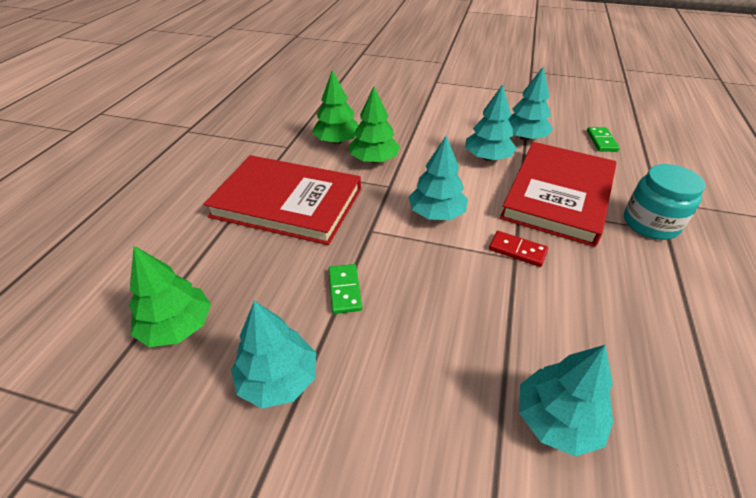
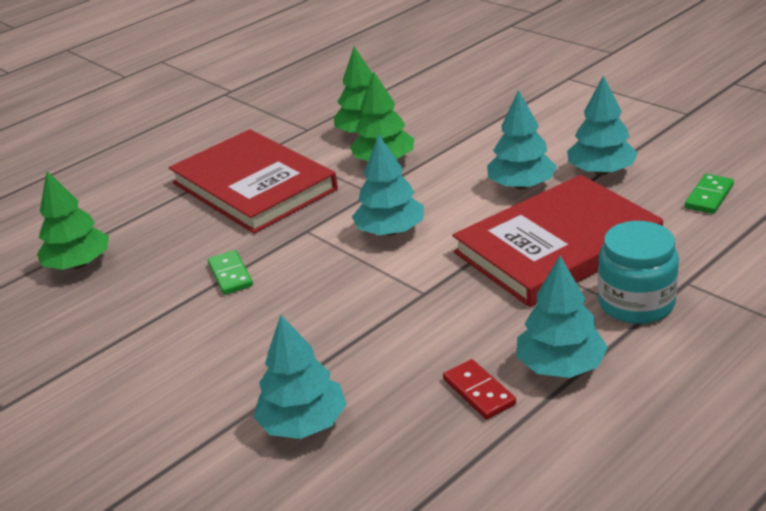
camera: 35 degrees right, 10 degrees down
turquoise tree [231,301,316,408] -> turquoise tree moved to [517,256,608,378]
green domino [328,264,362,314] -> green domino turned 45 degrees counterclockwise [208,250,253,295]
red domino [489,231,548,267] -> red domino moved to [443,359,516,420]

